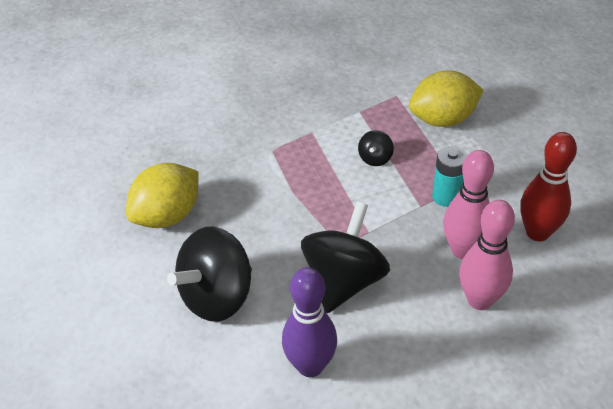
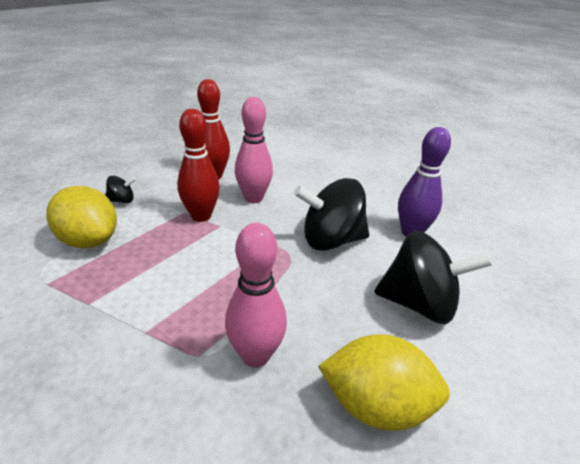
camera: 125 degrees left, 10 degrees down
black spinning top [358,130,394,166] -> black spinning top moved to [105,175,136,203]
turquoise battery [432,146,467,207] -> red bowling pin [177,109,220,222]
pink bowling pin [459,200,515,310] -> pink bowling pin moved to [225,223,287,368]

